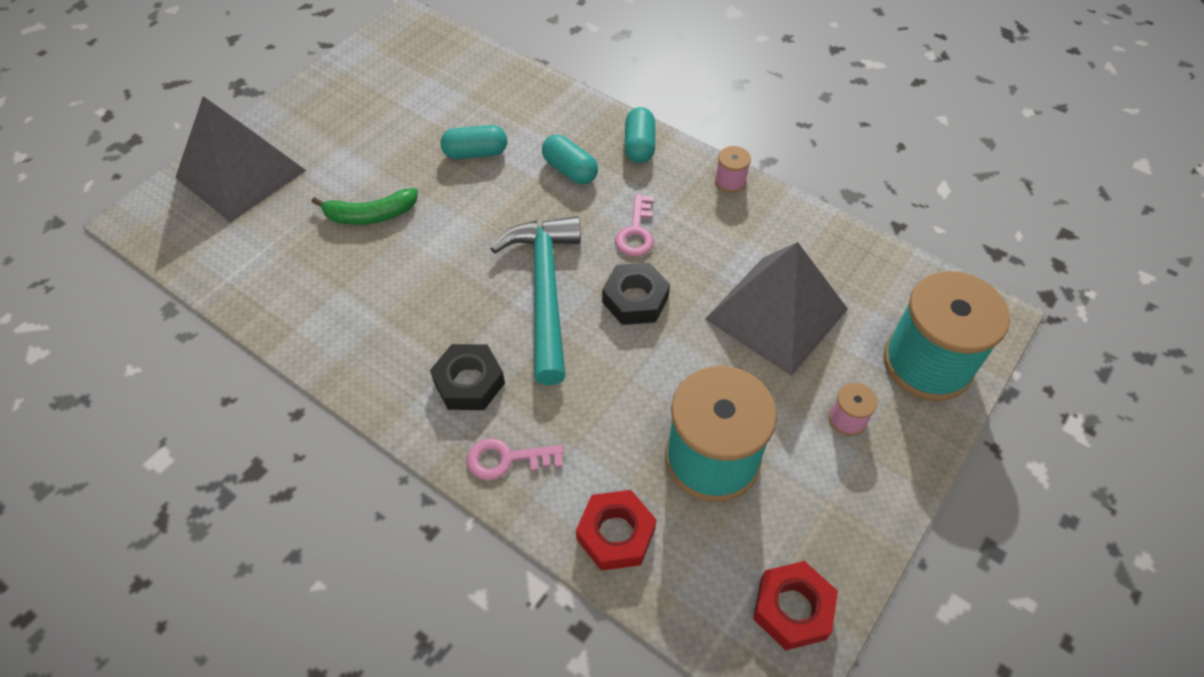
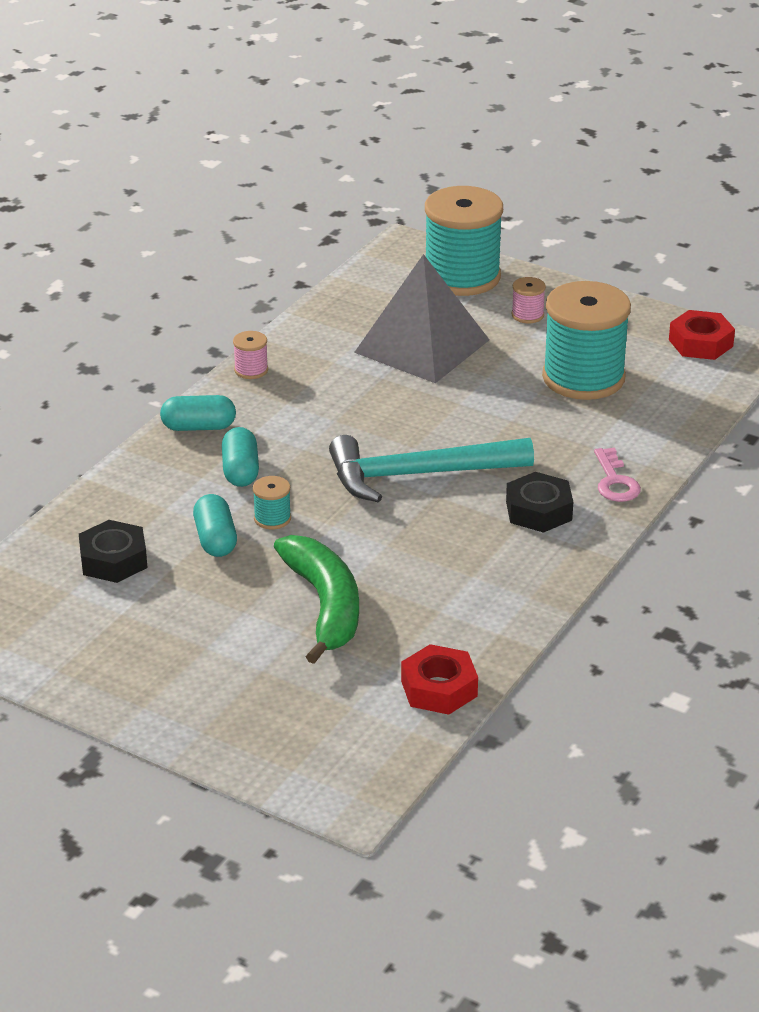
camera: 95 degrees left, 20 degrees down
grey pyramid [175,96,306,223] -> none
green banana [312,188,418,225] -> green banana [274,535,359,664], size x1.52
turquoise capsule [542,135,598,185] -> turquoise capsule turned 45 degrees counterclockwise [222,427,259,487]
red nut [576,490,656,571] -> red nut moved to [401,644,478,715]
black nut [602,262,670,325] -> black nut moved to [79,520,147,583]
pink key [615,194,654,257] -> none
none -> turquoise spool [253,476,291,529]

